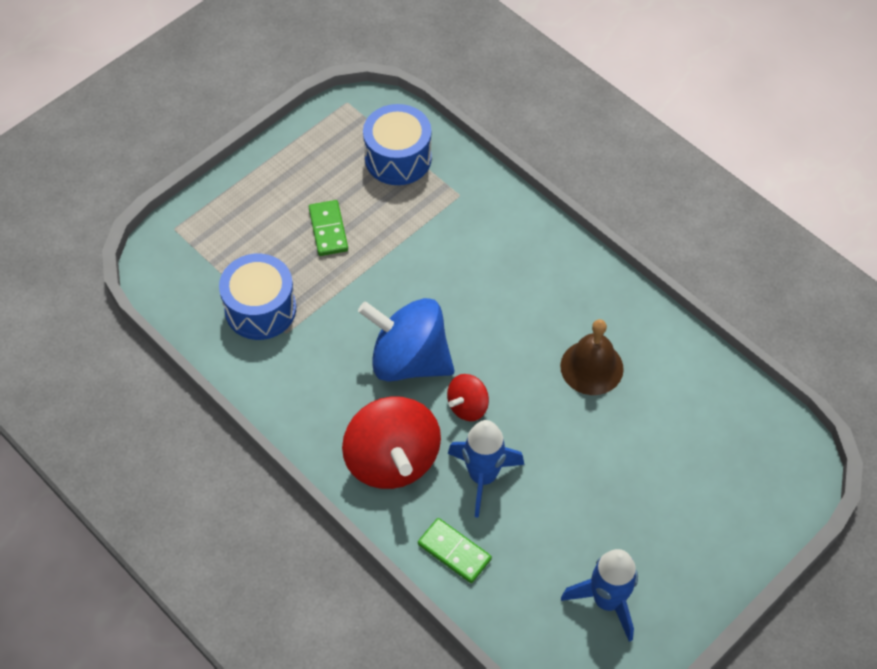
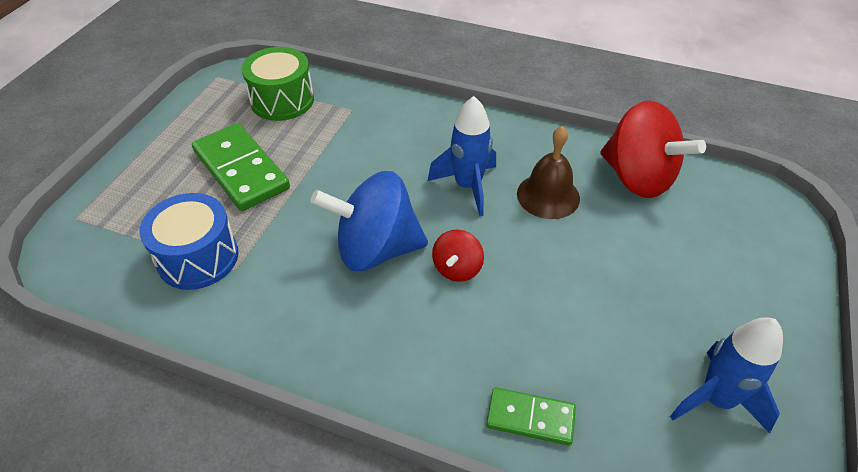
camera: 25 degrees left, 10 degrees down
green domino [309,200,348,256] -> green domino [192,123,290,211], size x1.77
red spinning top [342,396,441,489] -> red spinning top moved to [600,100,706,198]
blue drum [363,104,432,185] -> green drum [242,47,314,121]
blue rocket [448,420,524,518] -> blue rocket moved to [428,96,496,216]

